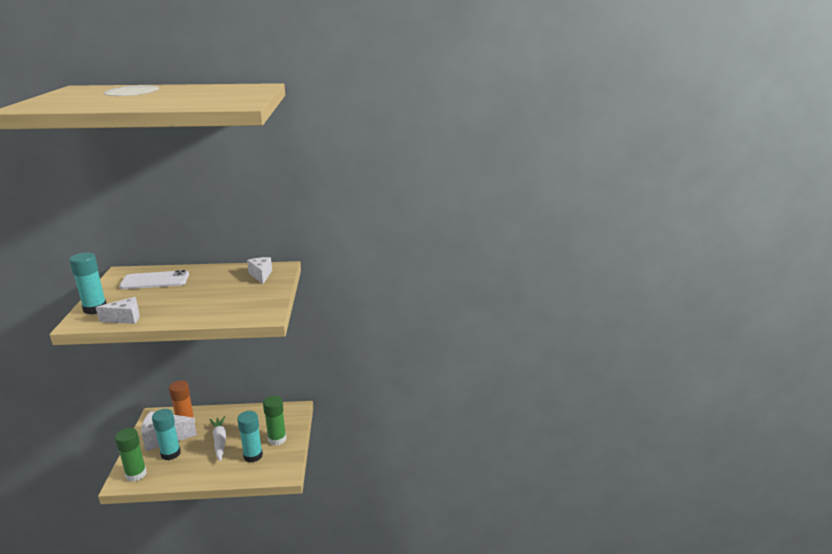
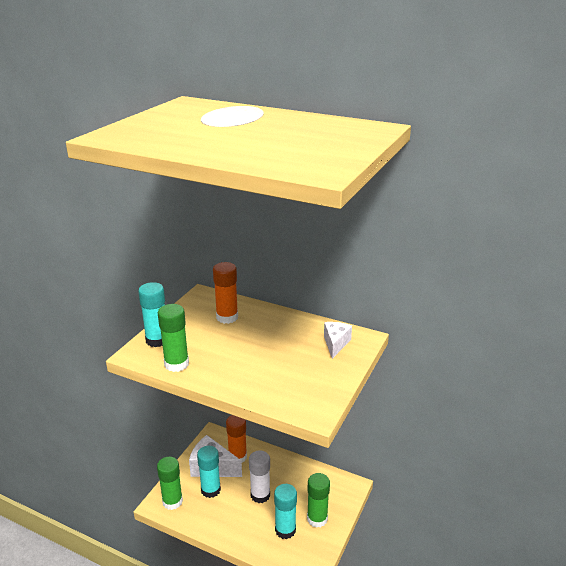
camera: 30 degrees right, 5 degrees up
white cheese [96,297,140,324] -> green glue stick [158,304,189,372]
white phone [119,270,189,289] -> orange glue stick [213,262,238,324]
white carrot [210,416,226,461] -> white glue stick [249,450,270,503]

